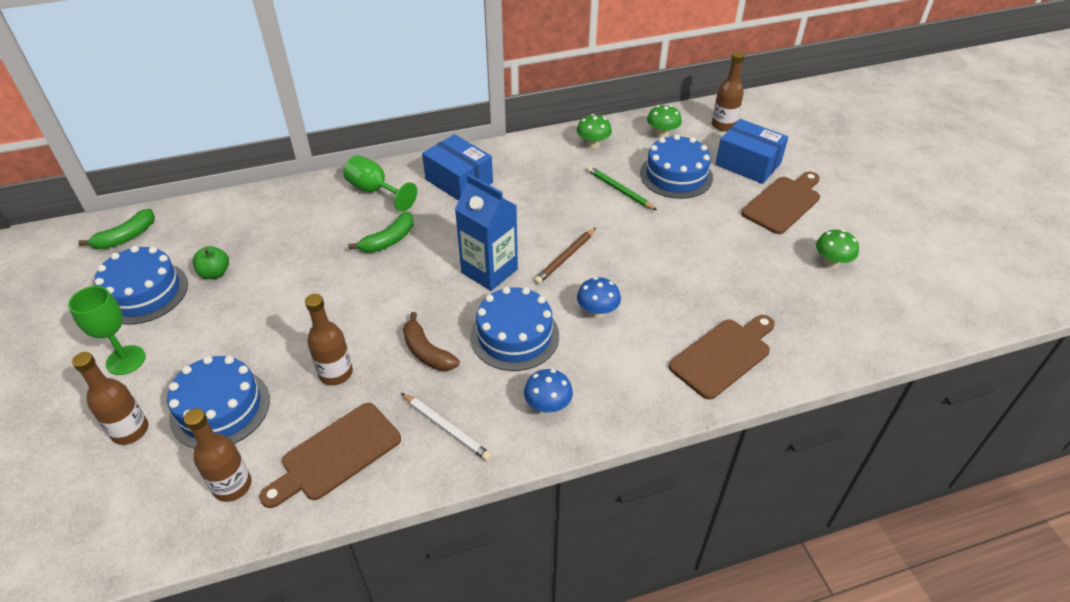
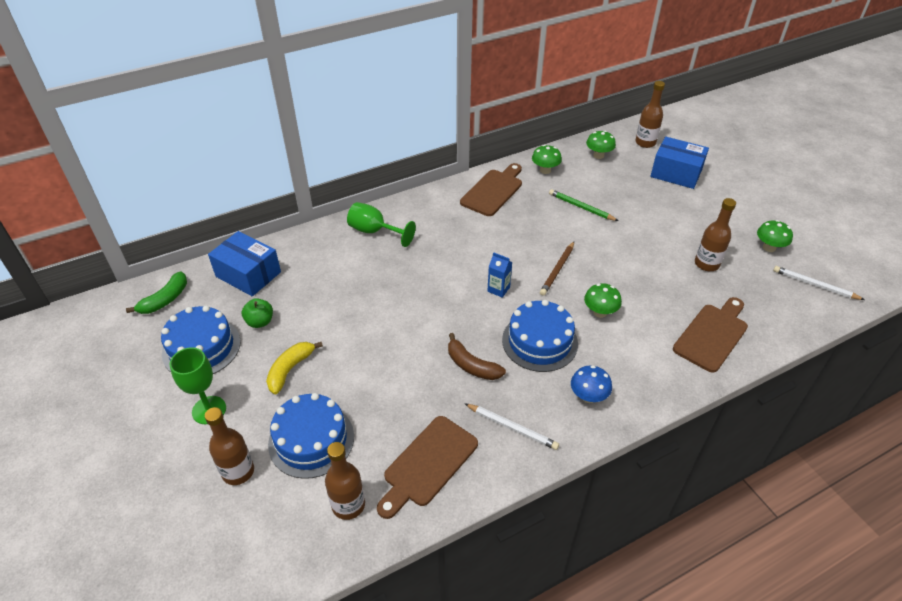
camera: 10 degrees left, 0 degrees up
brown bottle [305,294,353,386] -> brown bottle moved to [695,198,736,271]
green banana [348,212,414,253] -> none
blue box [422,134,493,201] -> blue box moved to [208,231,281,296]
blue carton [455,174,518,291] -> blue carton [487,252,512,298], size x0.49
blue mushroom [577,277,621,318] -> green mushroom [584,283,622,318]
blue cake [640,134,713,199] -> none
brown cutting board [741,172,820,234] -> brown cutting board moved to [460,163,522,216]
none -> yellow banana [266,342,323,394]
none -> white pencil [773,266,865,300]

